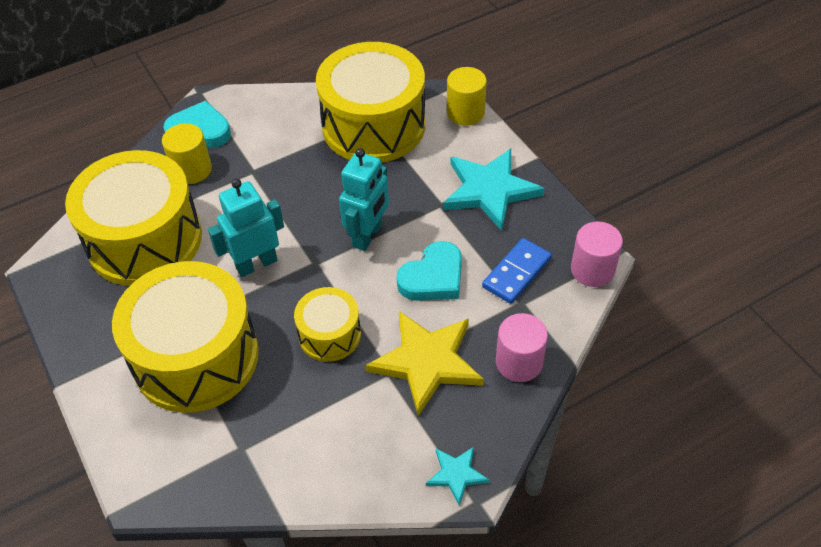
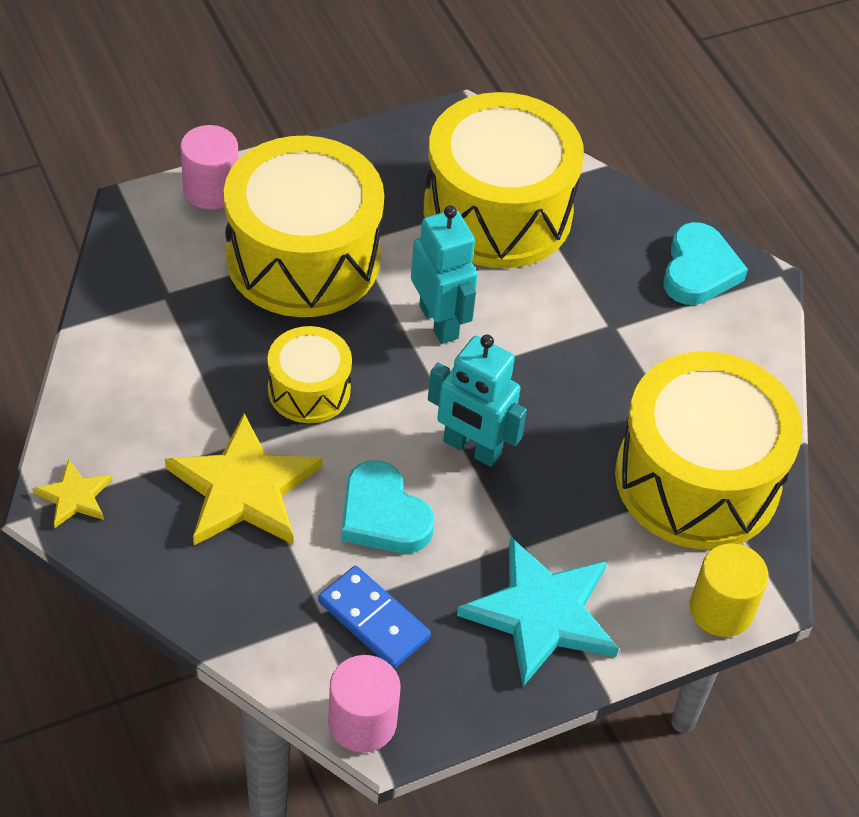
camera: 90 degrees right, 0 degrees up
yellow cylinder [162,123,212,184] -> none
turquoise star [426,447,489,506] -> yellow star [33,459,112,528]
pink cylinder [496,313,548,382] -> pink cylinder moved to [180,125,238,210]

